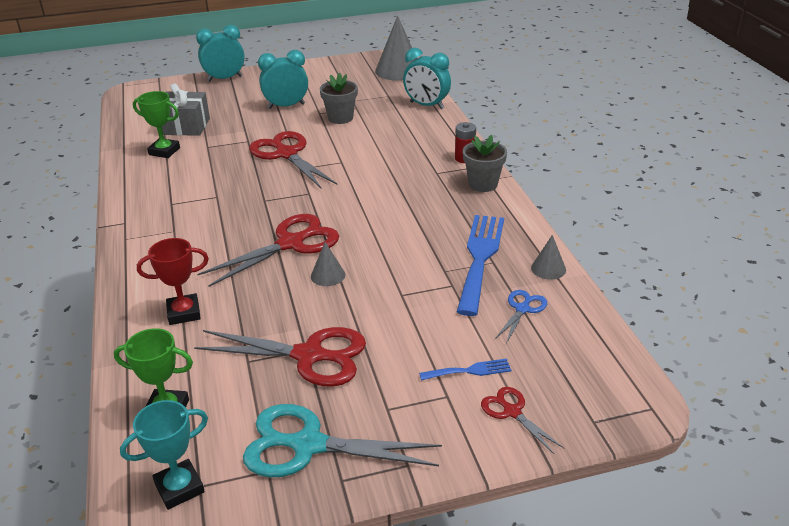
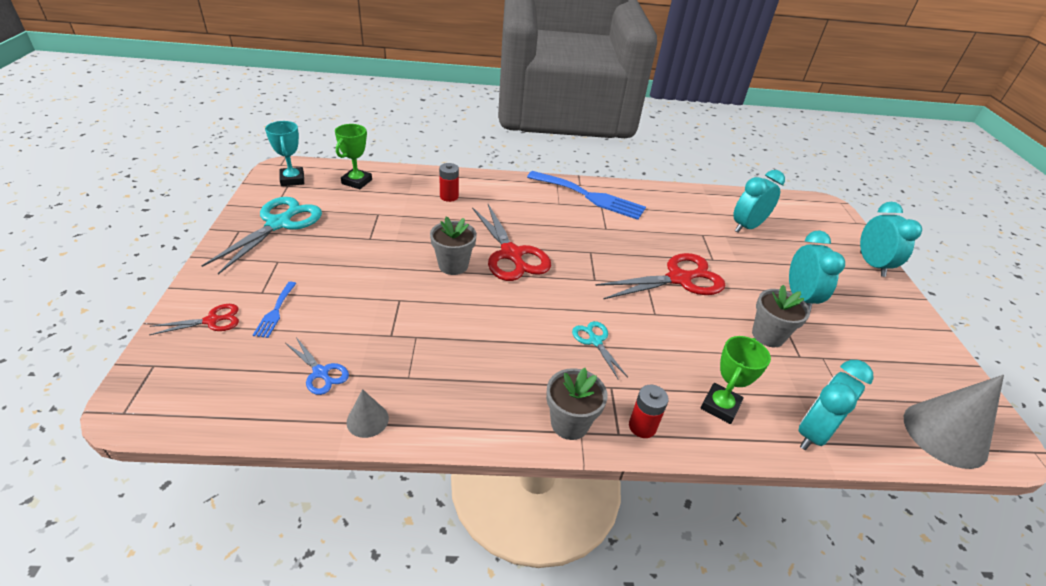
camera: 100 degrees right, 5 degrees up
green trophy [133,91,180,158] -> green trophy moved to [701,336,771,424]
red trophy [137,238,209,325] -> red battery [439,163,459,202]
grey gift [162,83,210,136] -> turquoise clock [733,170,785,232]
red scissors [194,327,366,387] -> none
grey cone [311,242,345,286] -> grey flower pot [430,217,477,275]
blue fork [457,215,504,316] -> blue fork moved to [527,171,646,220]
none -> turquoise scissors [572,321,628,380]

